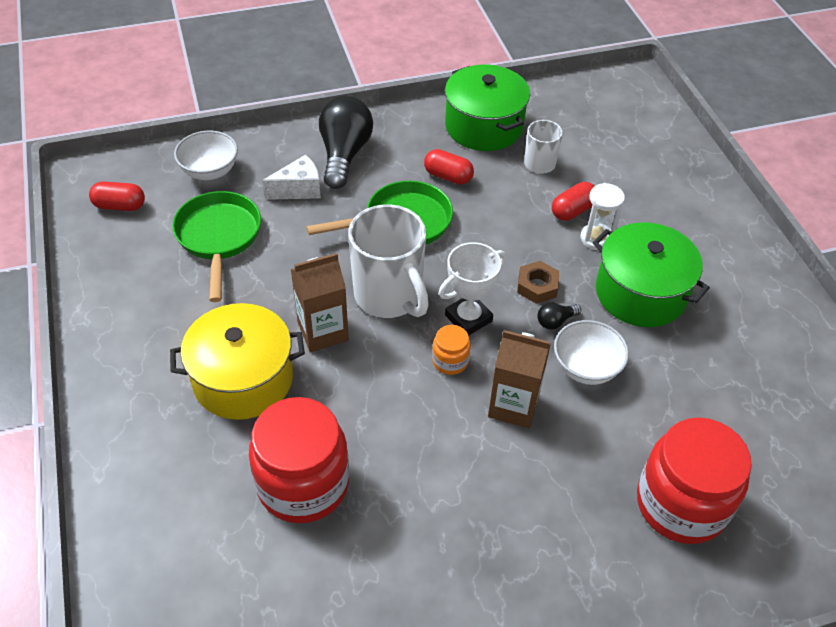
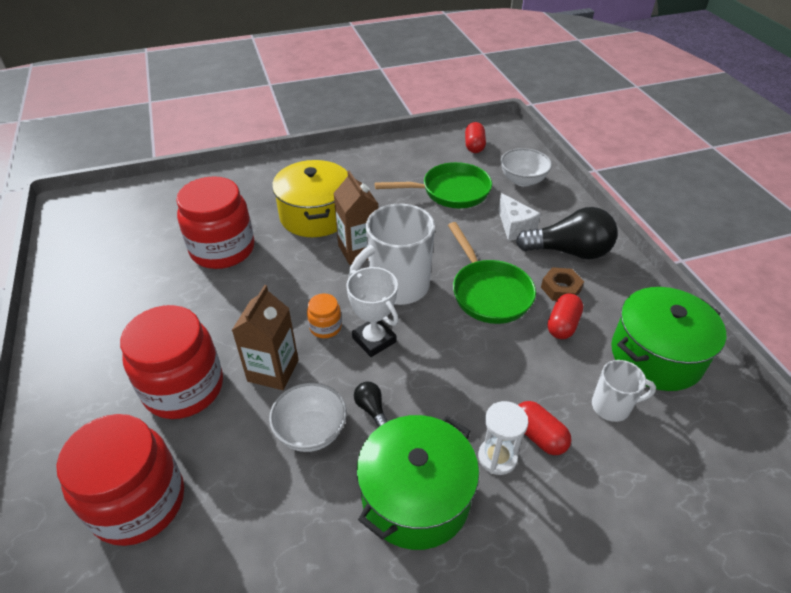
camera: 90 degrees right, 5 degrees down
brown nut [517,261,559,304] -> brown nut moved to [541,267,584,301]
none -> red jar [120,305,223,419]

